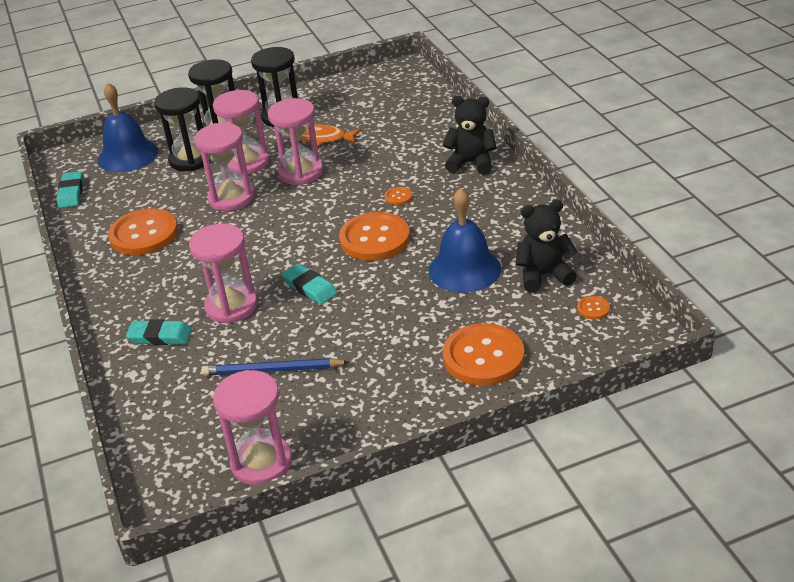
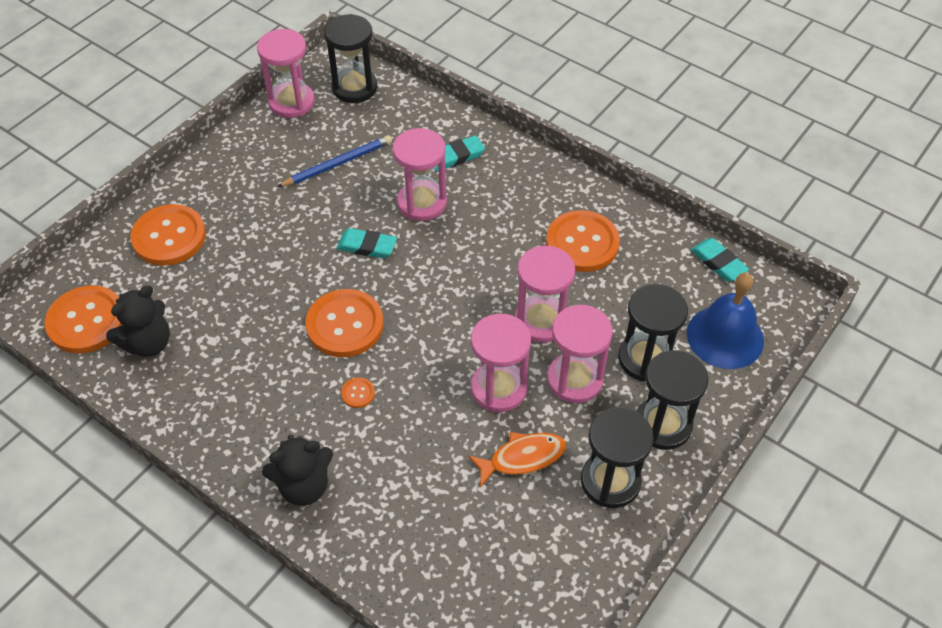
camera: 145 degrees right, 15 degrees up
blue bell [429,188,501,293] -> none
orange button [577,296,610,320] -> orange button [45,286,122,353], size x2.41
none -> black hourglass [324,14,377,103]

